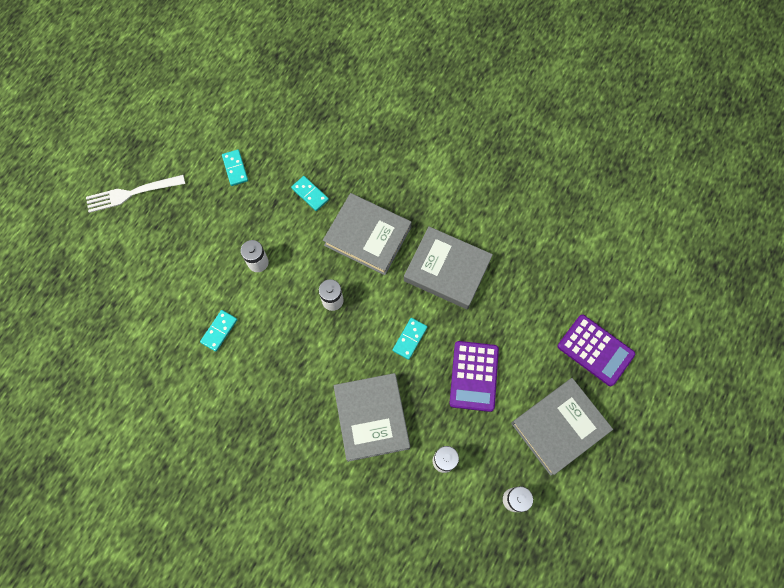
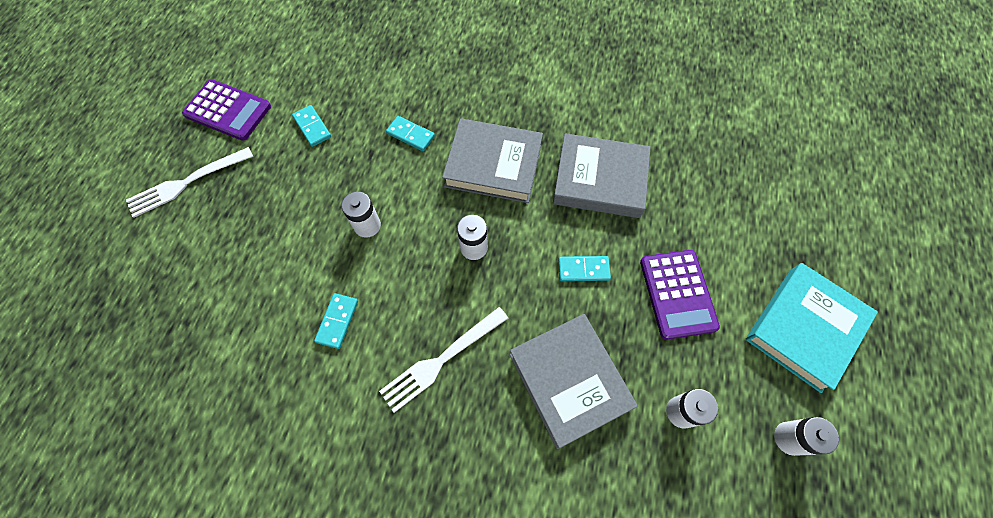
camera: 15 degrees left, 5 degrees down
turquoise domino [392,318,427,360] -> turquoise domino turned 75 degrees clockwise [558,256,611,281]
grey book [511,378,613,476] -> turquoise book [746,263,878,393]
purple calculator [558,315,635,386] -> purple calculator moved to [182,79,271,141]
none -> white fork [379,307,508,413]

